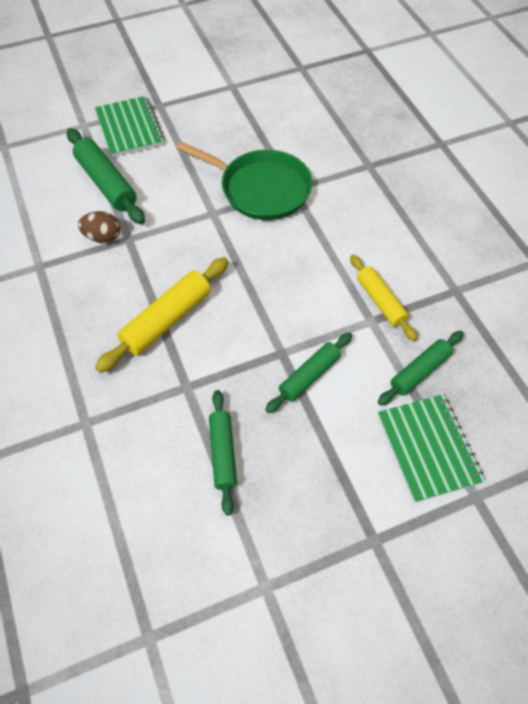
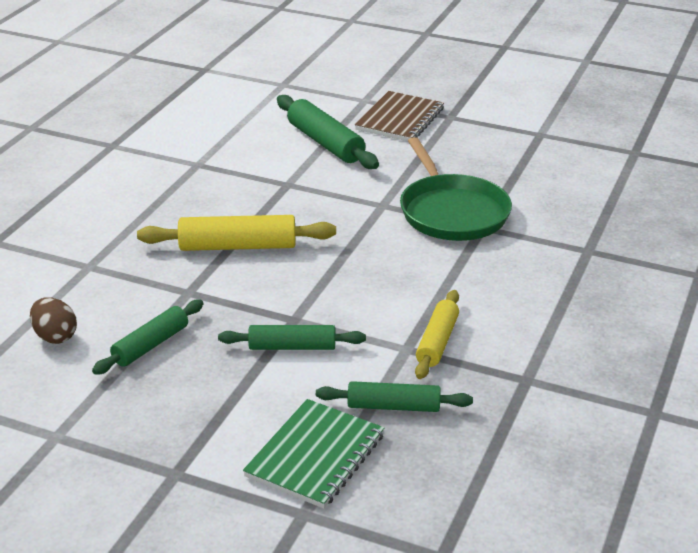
camera: 45 degrees right, 25 degrees down
green rolling pin [67,128,145,224] -> green rolling pin turned 45 degrees counterclockwise [277,95,379,169]
brown egg [78,211,120,243] -> brown egg moved to [30,297,77,344]
green notebook [95,96,165,157] -> brown notebook [355,91,444,141]

